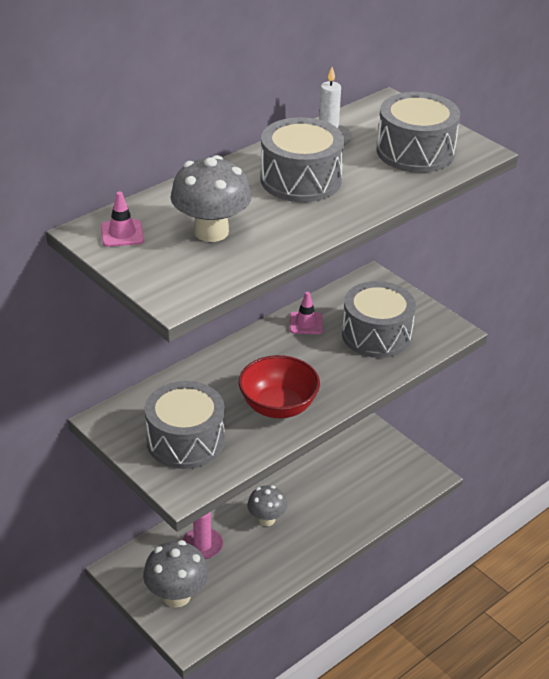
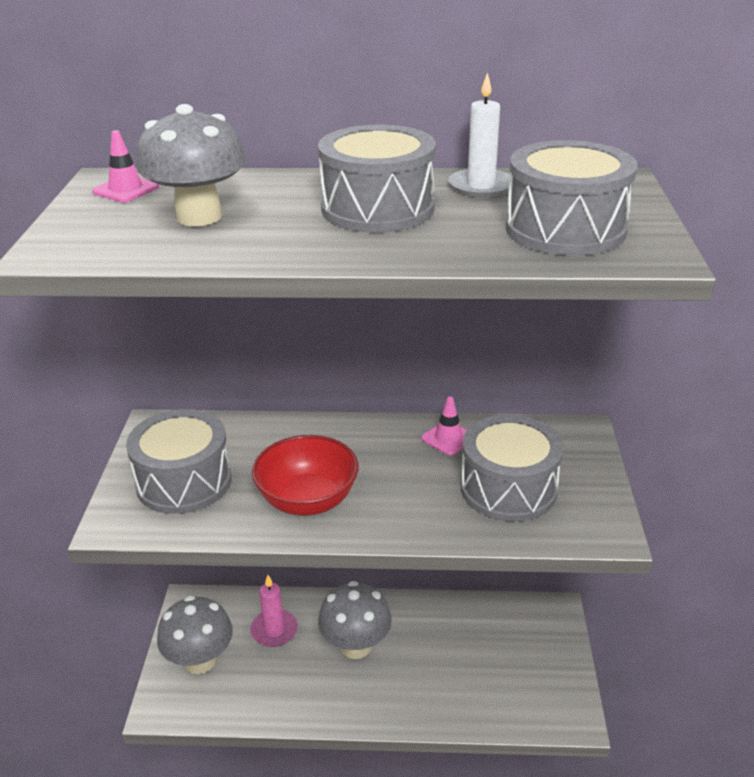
camera: 45 degrees right, 5 degrees down
grey mushroom [247,485,287,526] -> grey mushroom [318,581,392,659], size x1.53

